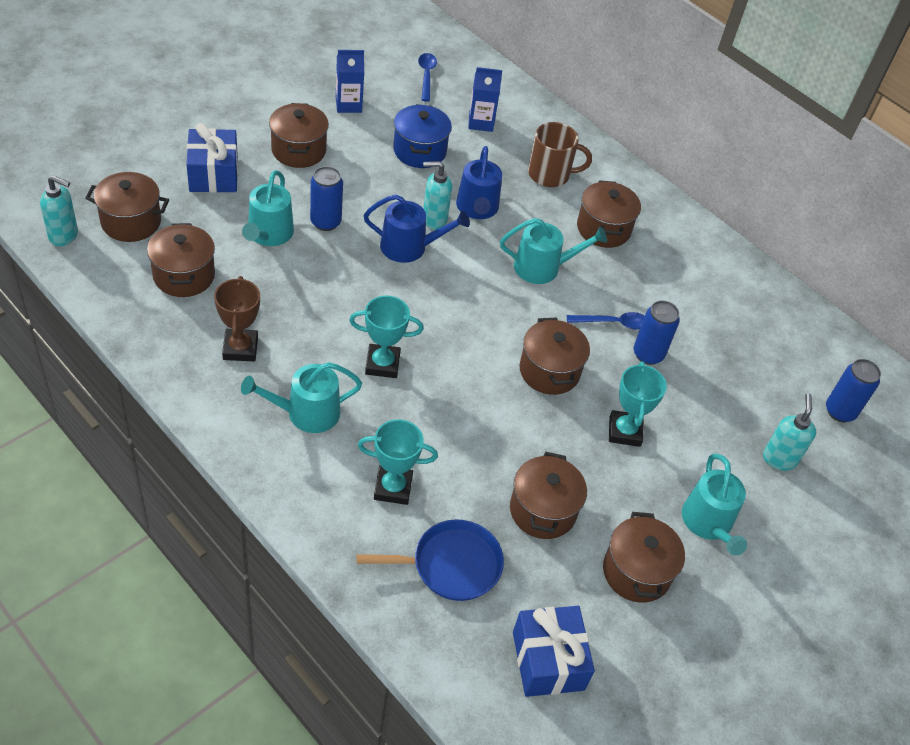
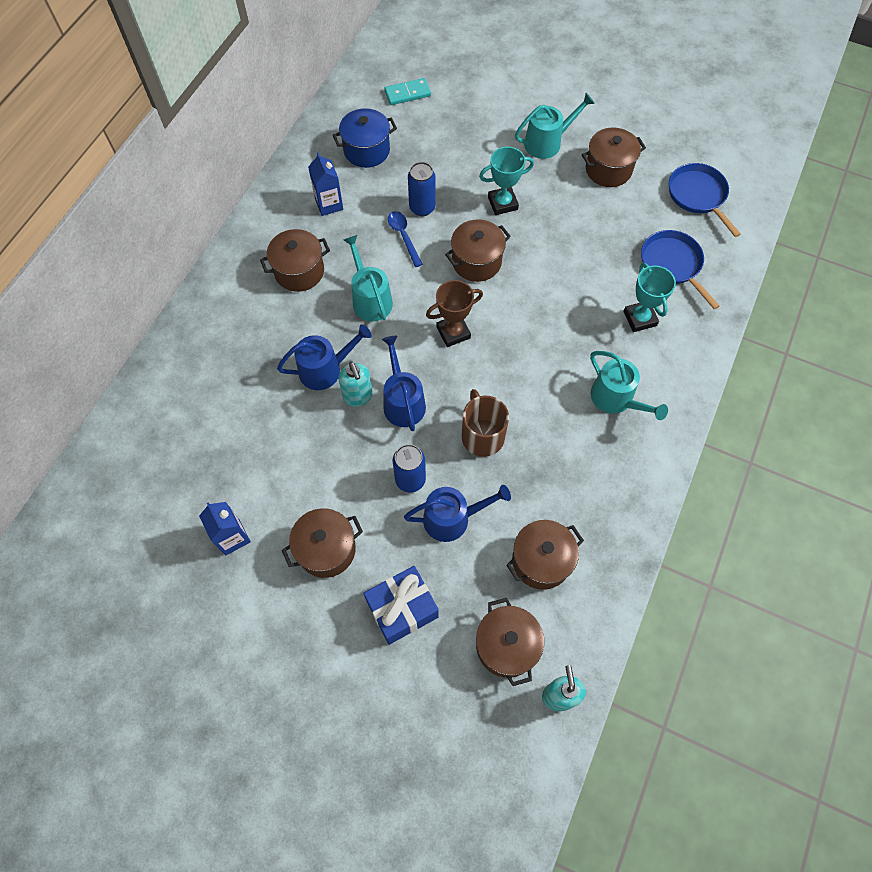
camera: 105 degrees left, 15 degrees up
brown trophy [214,276,260,362] -> brown trophy moved to [426,280,483,347]
turquoise watering can [242,170,294,246] -> blue watering can [404,485,511,542]
turquoise trophy [349,296,423,378] -> none
blue pot [393,104,452,168] -> blue pot moved to [333,108,397,168]
blue spoon [418,53,437,102] -> none
blue carton [468,67,502,132] -> blue carton moved to [308,152,343,216]
brown pot [510,452,587,539] -> none
blue gift [513,606,595,697] -> blue pan [669,163,741,237]
brown mug [528,122,592,187] -> brown mug moved to [461,389,509,457]
turquoise soap dispenser [763,394,816,471] -> none
blue can [826,359,881,422] -> turquoise domino [384,78,431,105]

